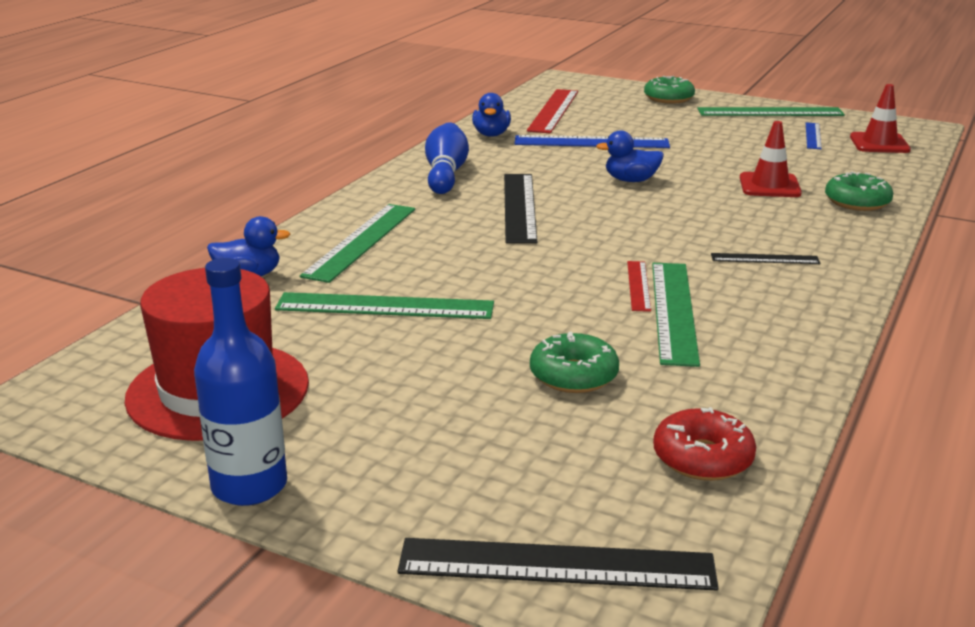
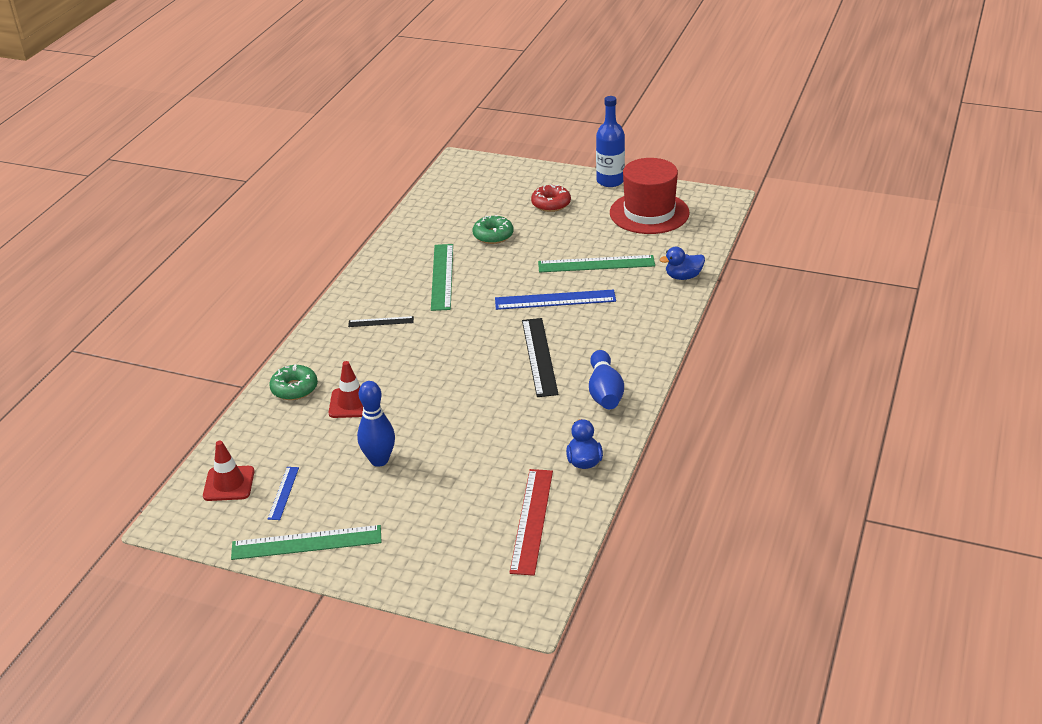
camera: 175 degrees right, 10 degrees up
green ruler [300,204,415,283] -> none
black ruler [397,538,718,590] -> none
blue ruler [514,135,670,148] -> blue ruler moved to [495,289,616,310]
blue duck [596,130,664,182] -> none
red ruler [627,261,651,312] -> none
green donut [644,76,695,104] -> none
red donut [653,407,756,481] -> red donut moved to [531,184,571,212]
none -> blue bowling pin [357,381,395,467]

